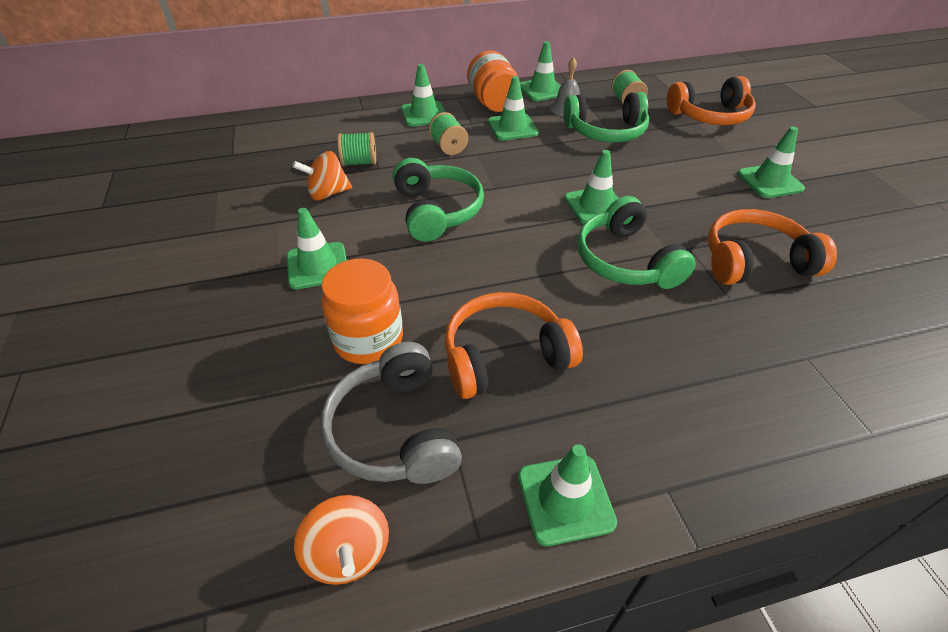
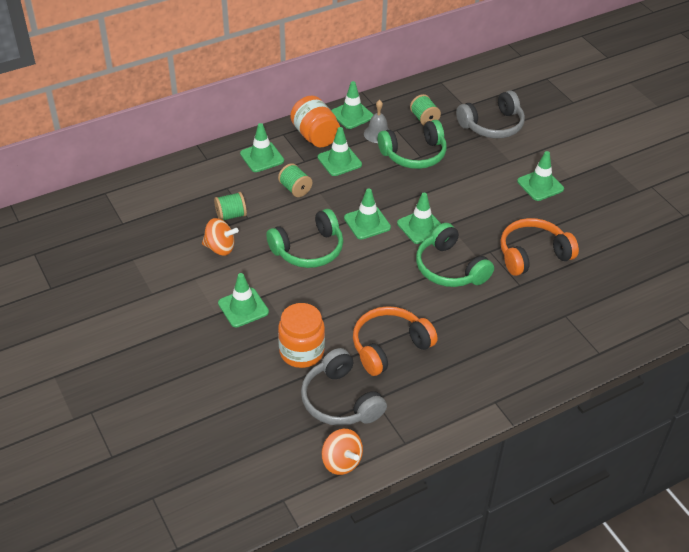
camera: 15 degrees left, 0 degrees up
orange spinning top [292,151,352,201] -> orange spinning top turned 135 degrees counterclockwise [202,218,239,256]
green headphones [393,158,484,242] -> green headphones turned 90 degrees clockwise [266,209,343,268]
green traffic cone [518,444,617,546] -> green traffic cone moved to [344,188,391,239]
orange headphones [667,76,756,125] -> grey headphones [456,90,525,138]

